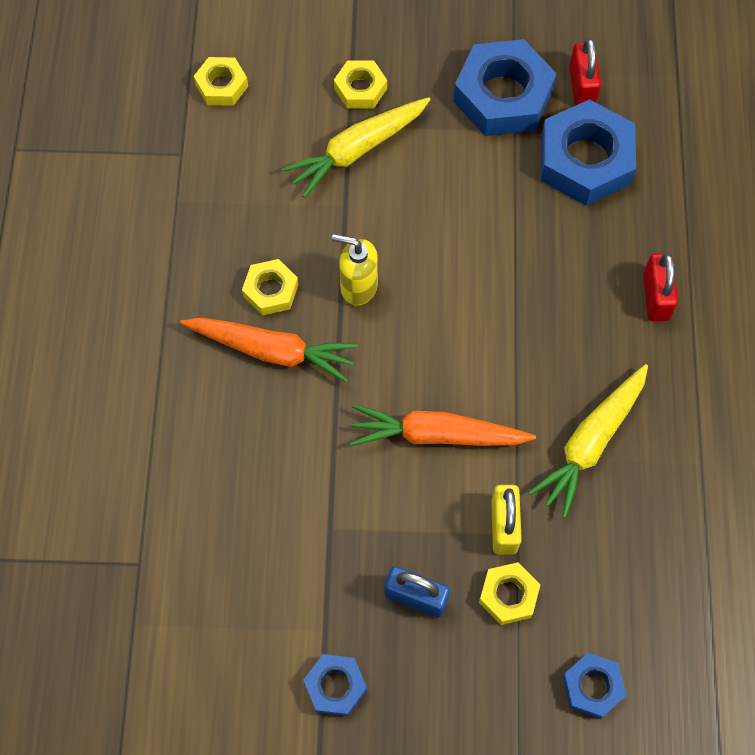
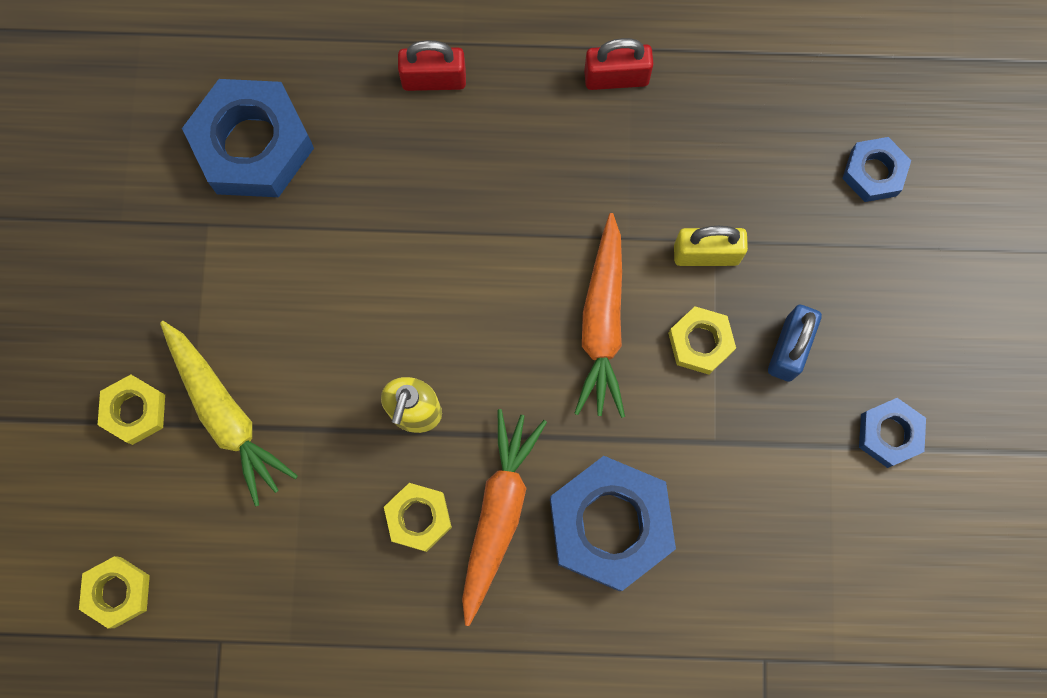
camera: 90 degrees left, 10 degrees up
blue nut [453,39,557,136] -> blue nut moved to [550,456,676,591]
yellow nut [479,562,541,625] -> yellow nut moved to [668,306,736,375]
yellow carrot [528,364,648,518] -> none
red padlock [569,38,601,106] -> red padlock moved to [584,38,653,90]

